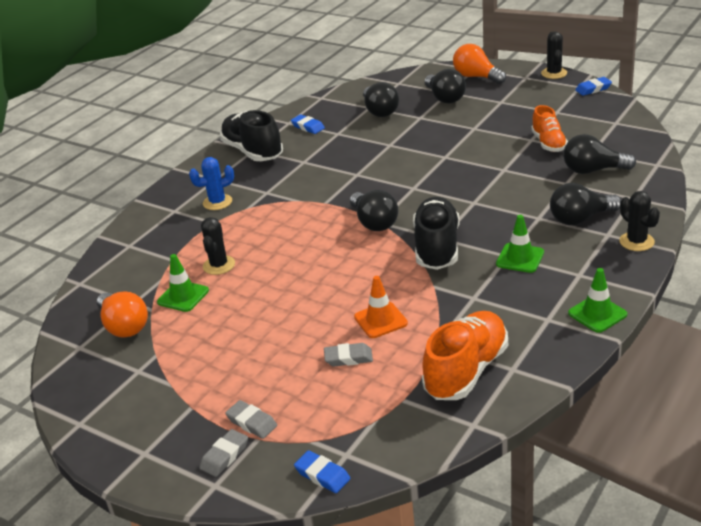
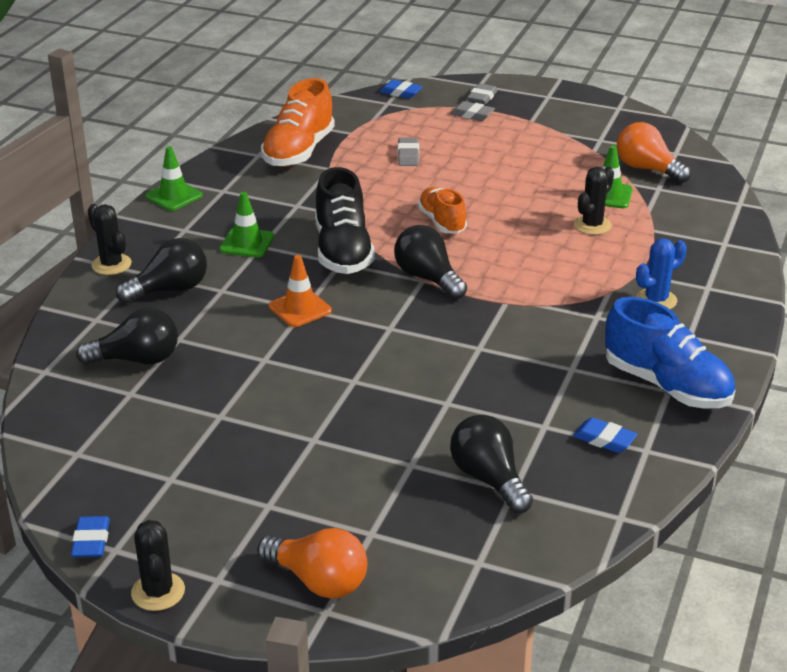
camera: 165 degrees right, 0 degrees up
black cactus [201,217,235,275] -> black cactus turned 45 degrees clockwise [574,167,614,235]
black shoe [220,110,283,161] -> blue shoe [605,297,735,409]
grey eraser [324,343,373,367] -> grey eraser turned 75 degrees counterclockwise [398,138,419,166]
orange traffic cone [354,276,408,338] -> orange traffic cone moved to [269,255,332,327]
black light bulb [425,69,466,104] -> none
orange shoe [531,105,568,152] -> orange shoe moved to [418,187,467,233]
blue eraser [575,77,612,96] -> blue eraser turned 60 degrees counterclockwise [71,516,110,557]

